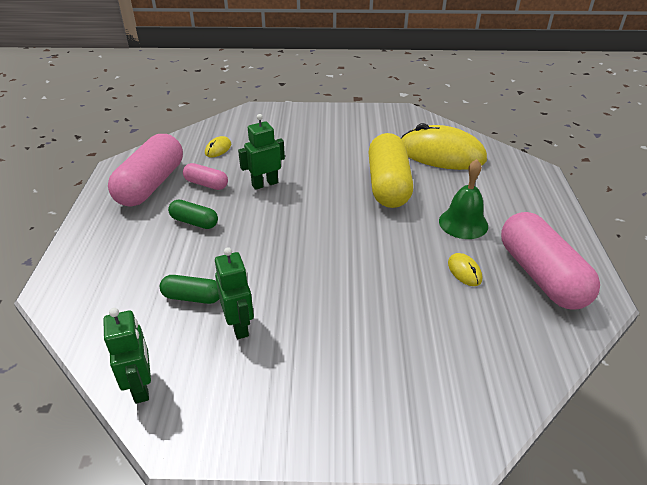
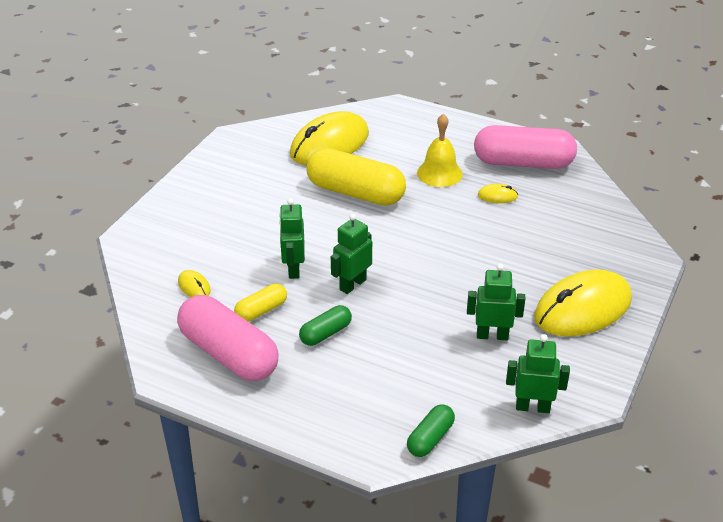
camera: 65 degrees left, 0 degrees up
green capsule [160,275,219,304] -> green capsule moved to [407,404,455,457]
pink capsule [183,163,228,190] -> yellow capsule [234,284,287,322]
green bell [439,159,488,239] -> yellow bell [417,114,463,187]
none -> green robot [331,214,372,294]
none -> yellow mouse [534,269,632,337]

